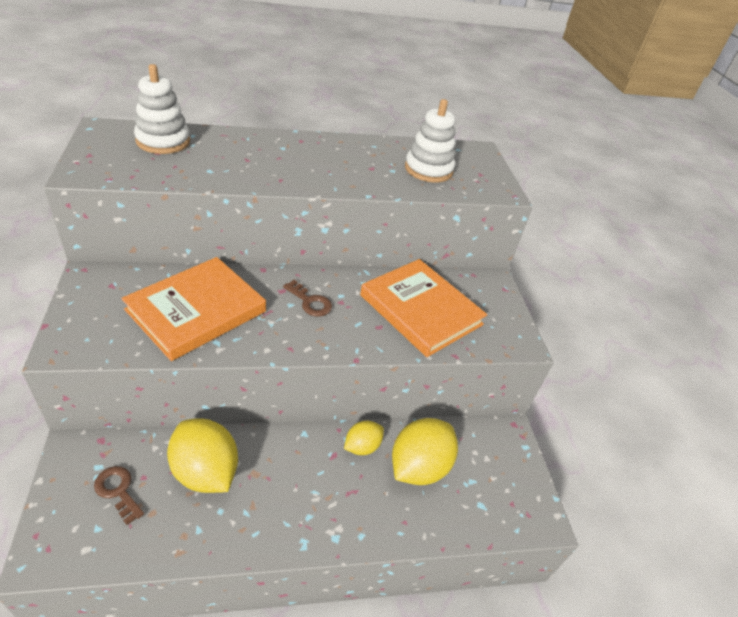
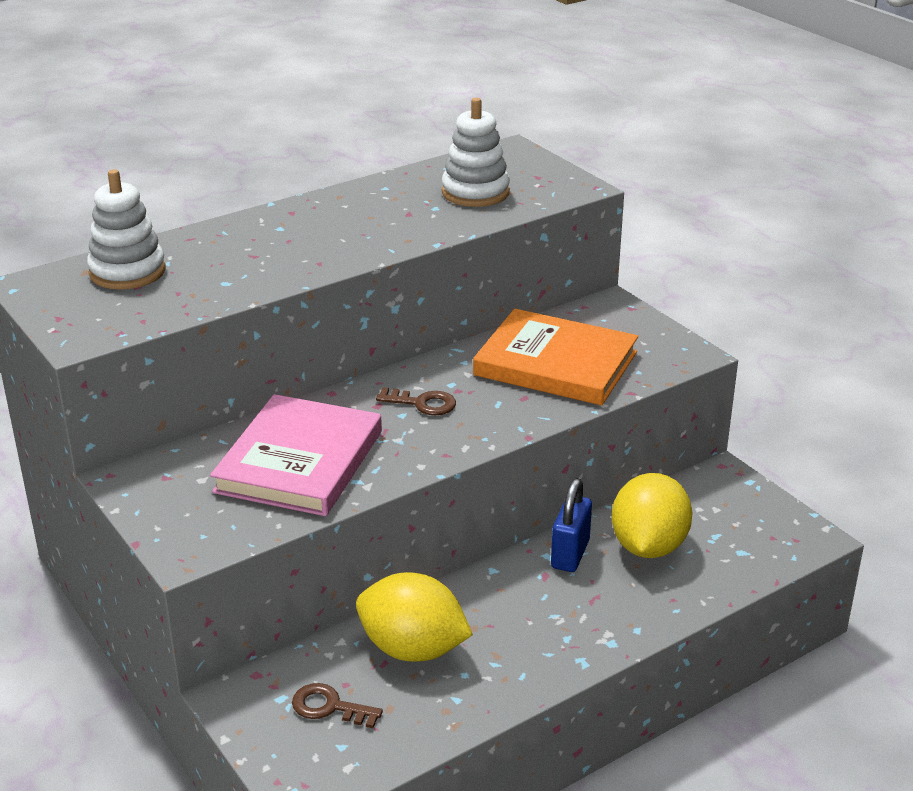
camera: 20 degrees left, 10 degrees down
orange book [121,257,266,361] -> pink book [210,394,382,516]
yellow lemon [344,421,384,455] -> blue padlock [551,479,592,572]

